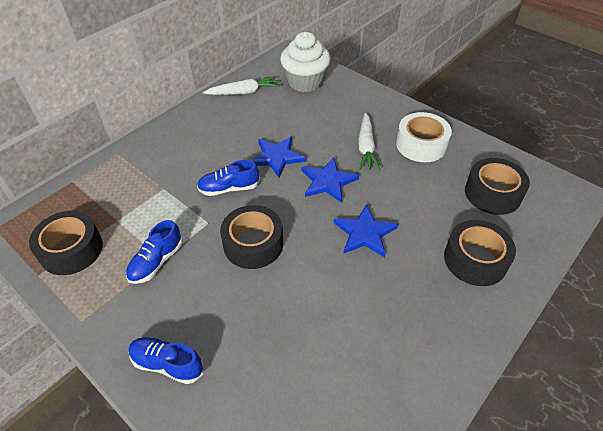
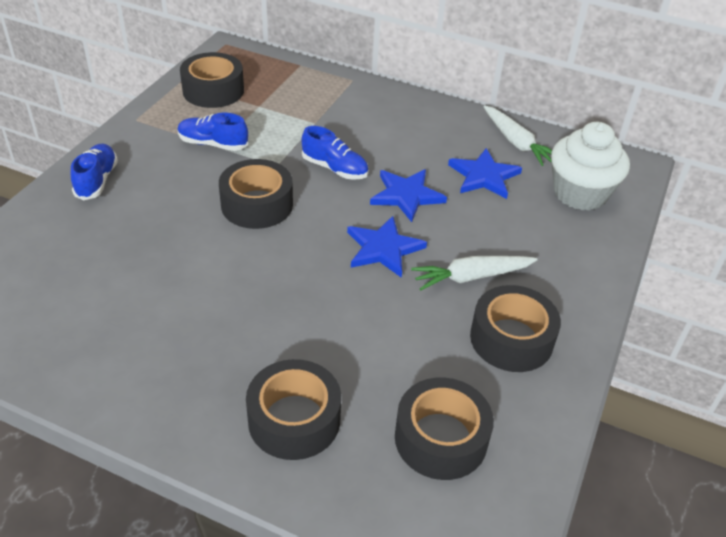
camera: 70 degrees right, 5 degrees down
blue shoe [197,160,260,196] -> blue shoe turned 150 degrees clockwise [301,126,369,180]
blue star [334,204,398,257] -> blue star moved to [448,148,522,199]
white tape [396,112,452,162] -> black tape [470,285,561,372]

